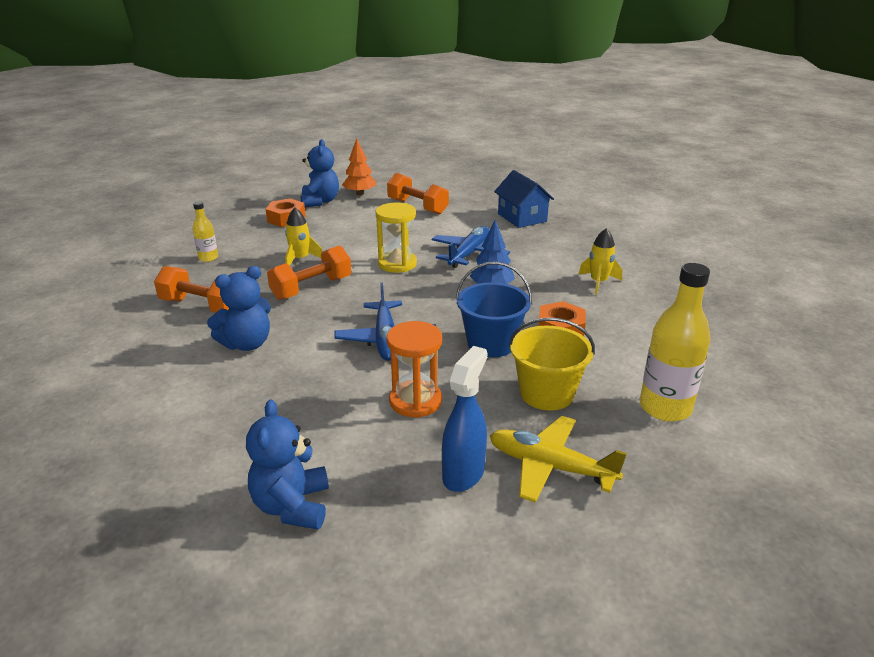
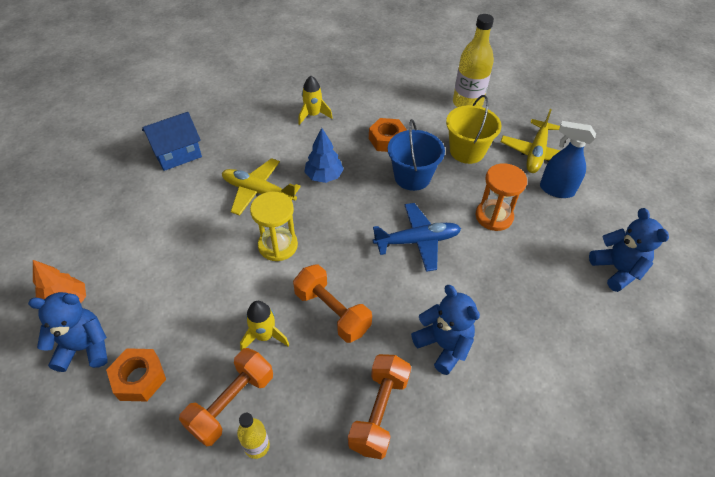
camera: 95 degrees left, 20 degrees up
blue teddy bear [246,400,329,529] -> blue teddy bear turned 105 degrees counterclockwise [589,208,669,292]
orange dumbbell [387,173,449,215] -> orange dumbbell moved to [179,348,273,447]
blue plane [432,226,510,268] -> yellow plane [222,158,301,216]

